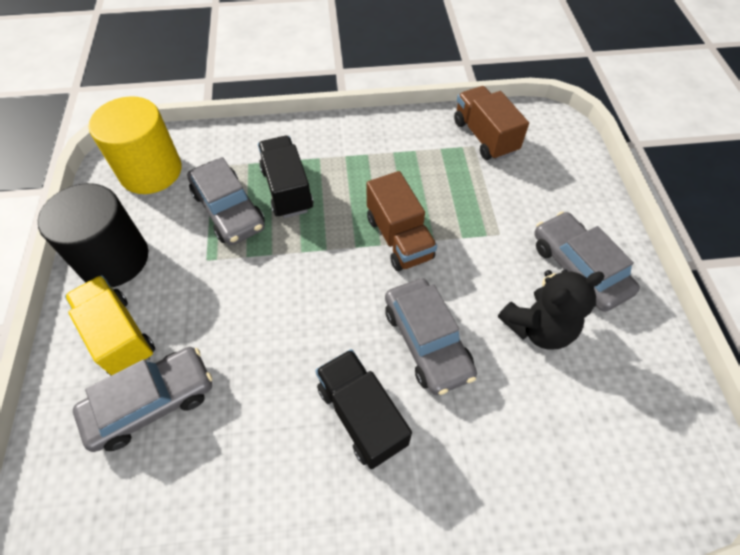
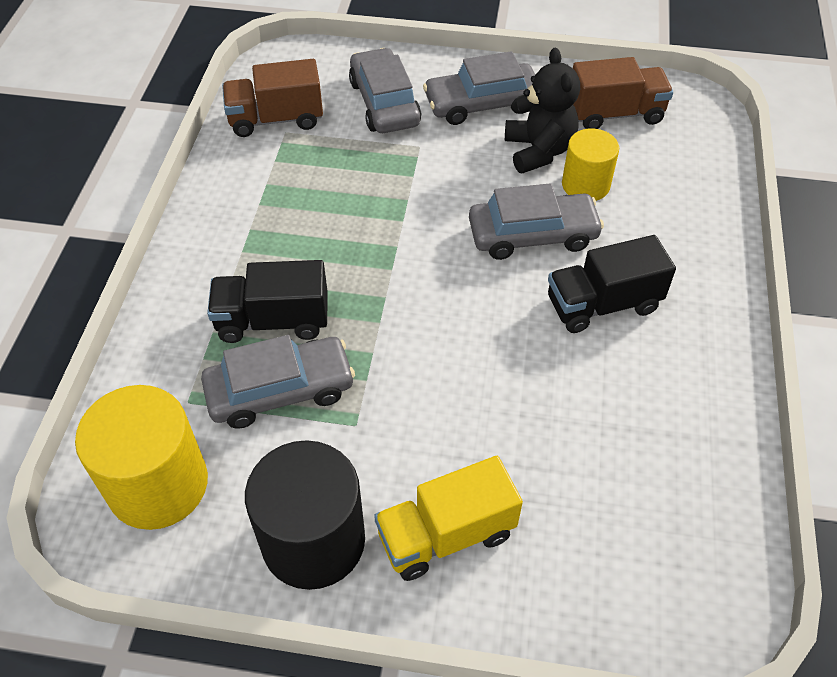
camera: 75 degrees left, 5 degrees down
grey car [73,347,212,452] -> grey car moved to [349,48,421,133]
brown truck [367,171,437,271] -> brown truck moved to [573,57,673,129]
none -> yellow cylinder [562,129,619,201]

